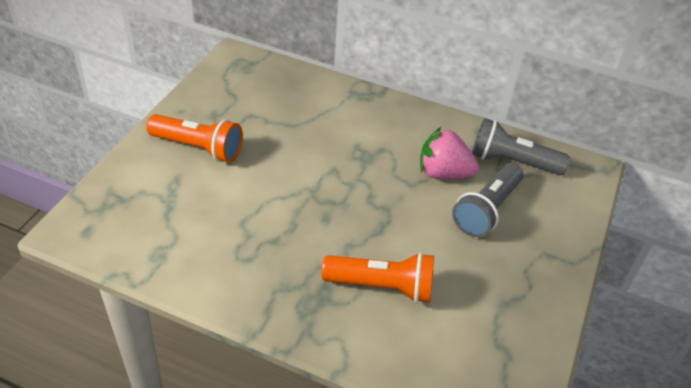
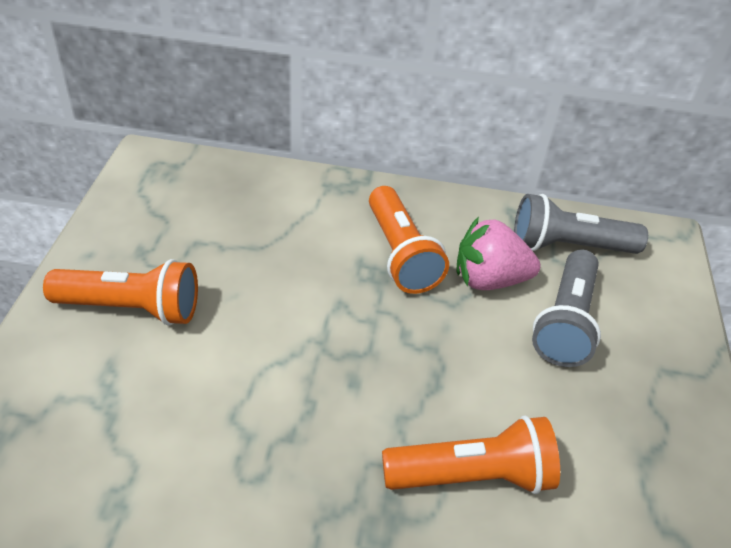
camera: 15 degrees left, 0 degrees up
none -> orange flashlight [369,186,449,294]

